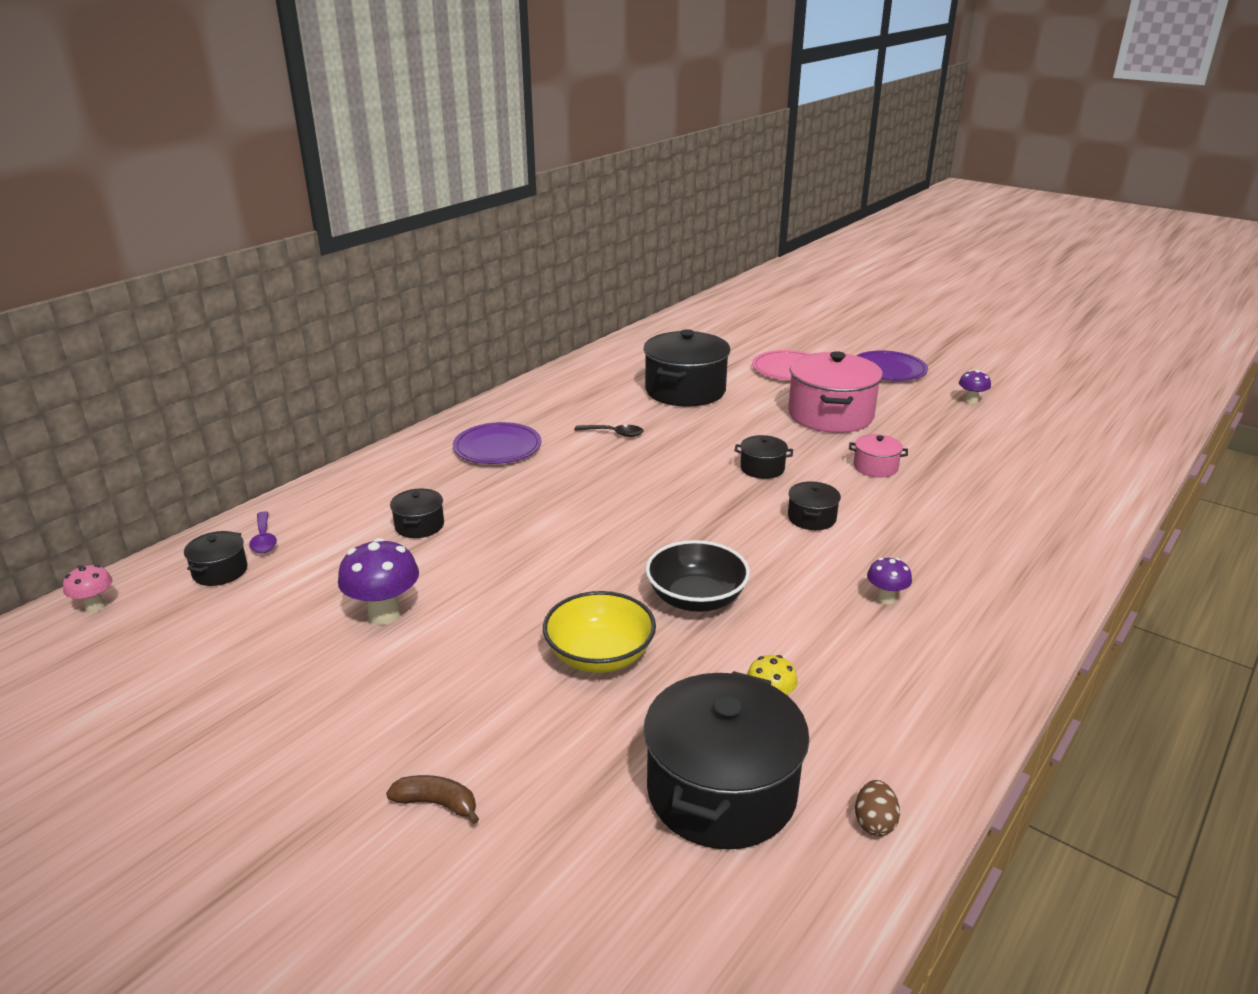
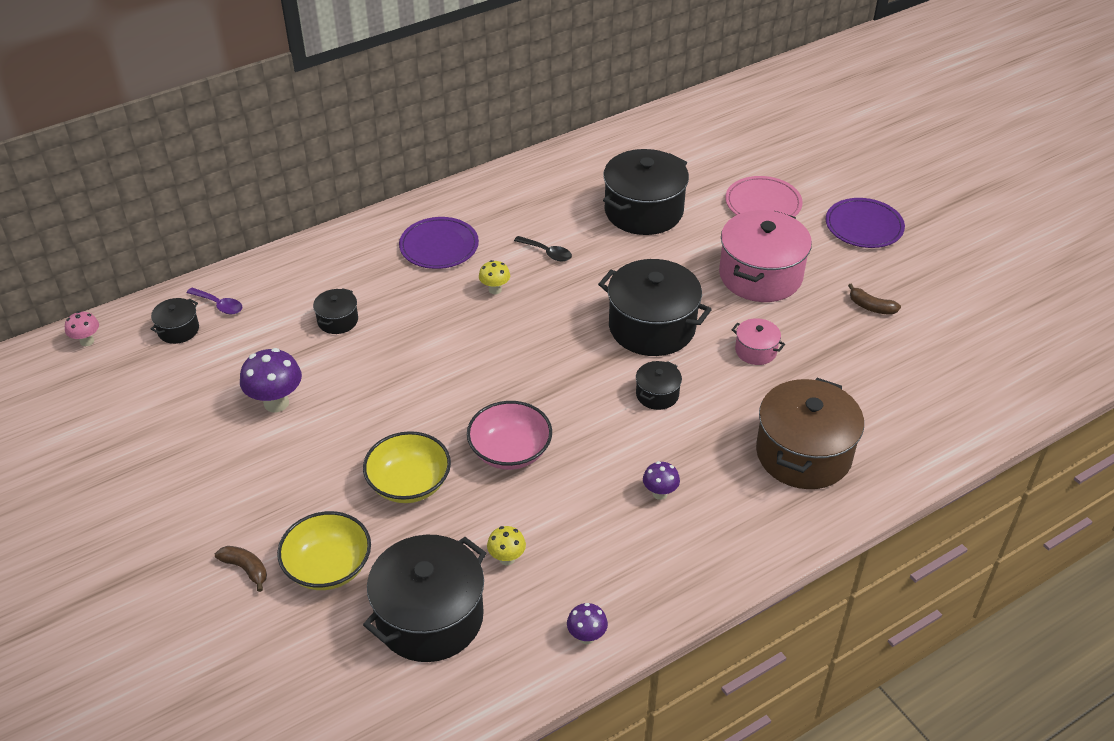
camera: 20 degrees right, 15 degrees up
purple spoon [249,511,277,554] -> purple spoon turned 60 degrees counterclockwise [187,288,242,315]
black bowl [646,540,750,612] -> pink bowl [467,401,552,470]
black pot [734,435,793,479] -> black pot [598,259,712,356], size x2.12
brown egg [855,780,900,836] -> none
purple mushroom [959,370,991,404] -> purple mushroom moved to [567,603,608,644]
none -> yellow bowl [277,511,371,590]
none -> yellow mushroom [479,260,510,294]
none -> brown pot [756,378,864,489]
none -> brown banana [848,283,901,315]

